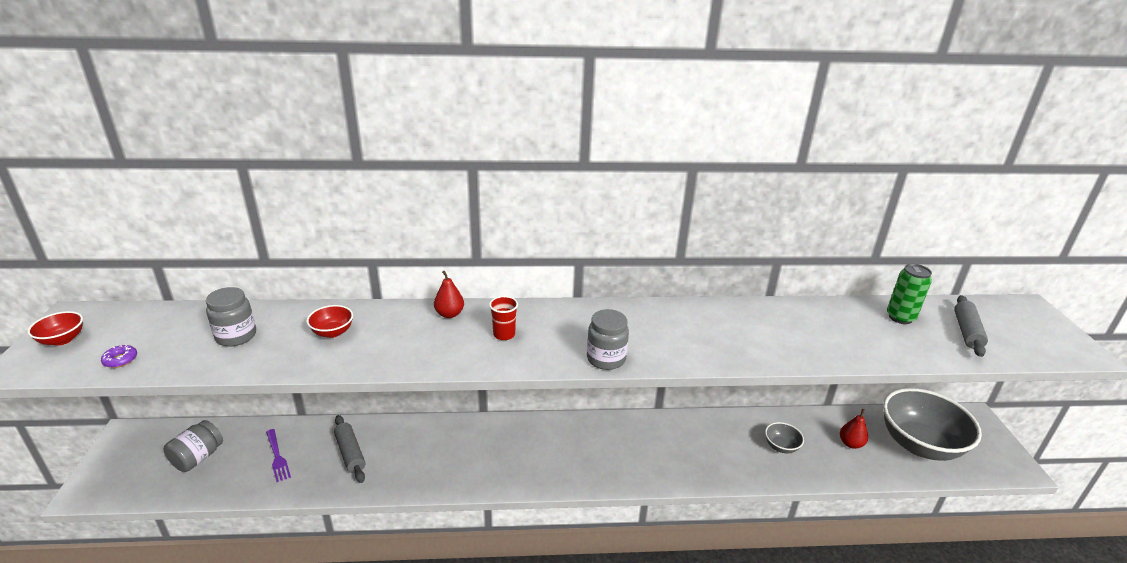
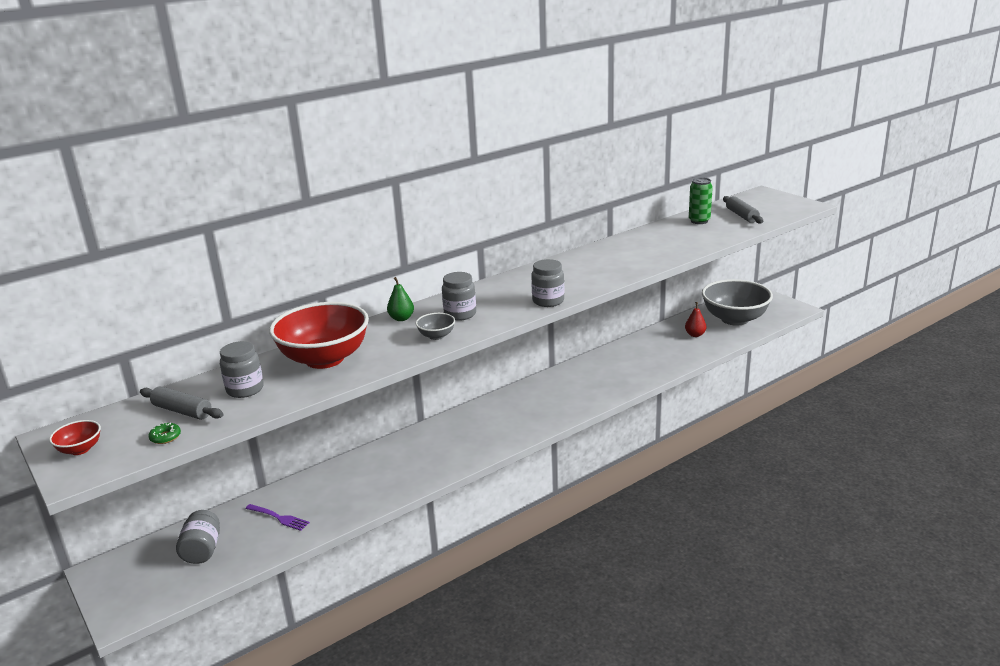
camera: 30 degrees left, 5 degrees down
purple donut [101,345,137,368] -> green donut [148,423,181,444]
red bowl [307,305,353,338] -> red bowl [269,302,369,369], size x2.36
grey rolling pin [334,415,365,483] -> grey rolling pin moved to [140,386,224,420]
red pear [434,271,464,318] -> green pear [387,277,414,321]
red cup [489,296,518,340] -> grey jar [442,272,476,321]
grey bowl [765,422,804,454] -> grey bowl moved to [416,313,455,340]

